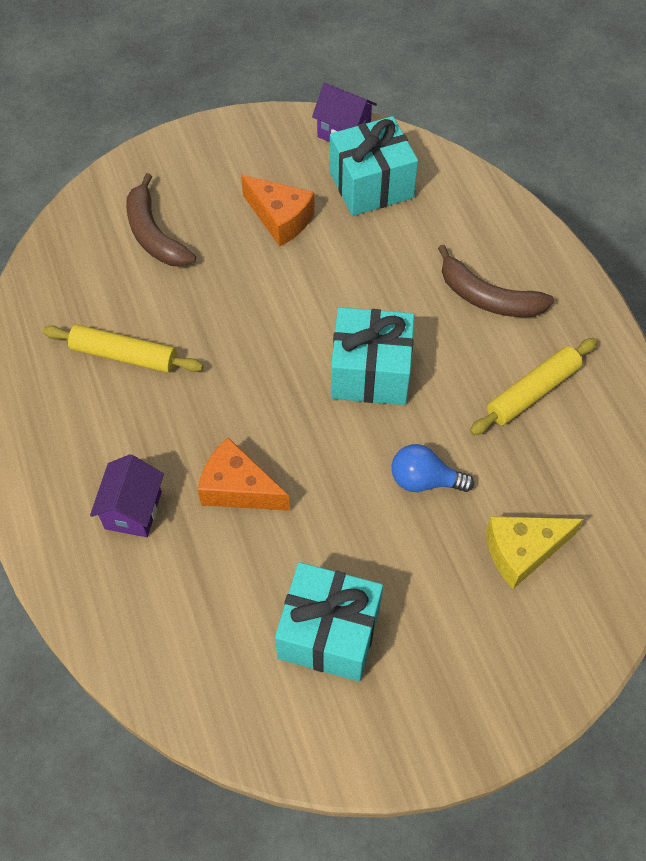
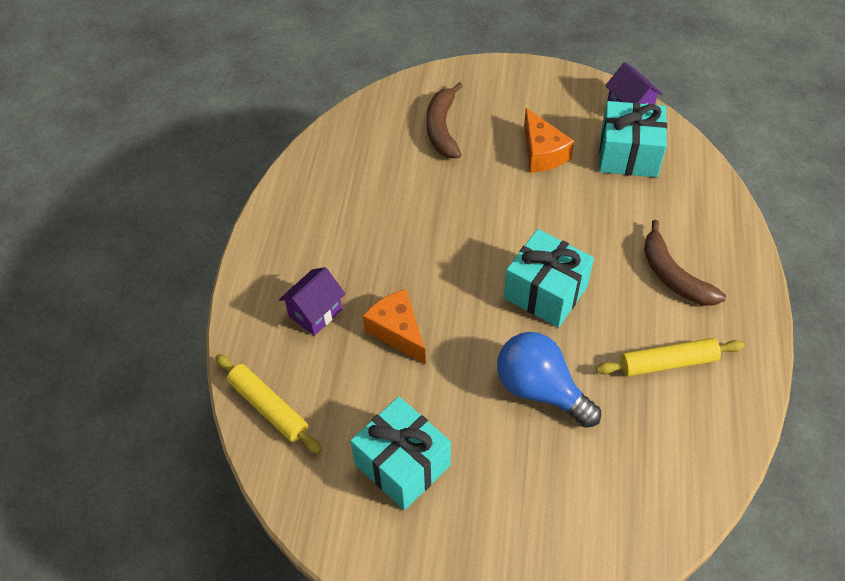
camera: 30 degrees right, 5 degrees down
yellow rolling pin [43,325,204,373] -> yellow rolling pin moved to [215,354,322,454]
blue light bulb [392,444,474,492] -> blue light bulb [497,332,601,428], size x1.62
yellow cheese [486,516,584,589] -> none

